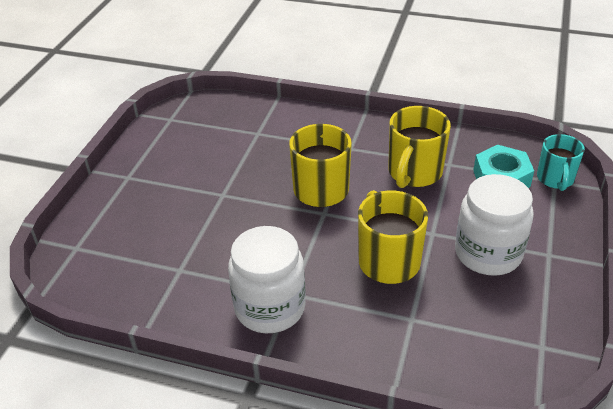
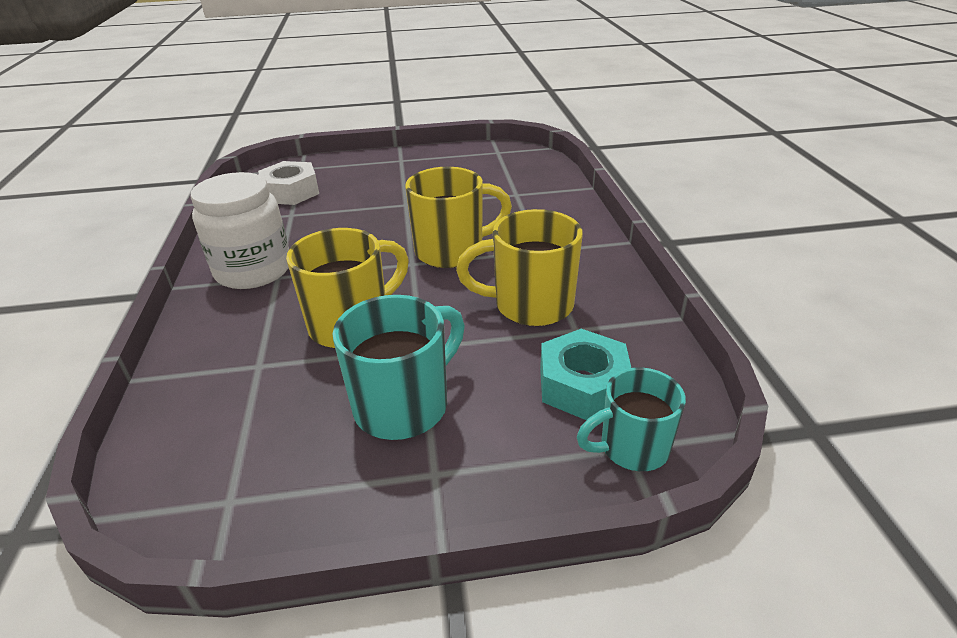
camera: 65 degrees right, 5 degrees down
white jar [455,174,534,276] -> turquoise mug [332,295,465,440]
none -> white nut [258,161,319,205]

